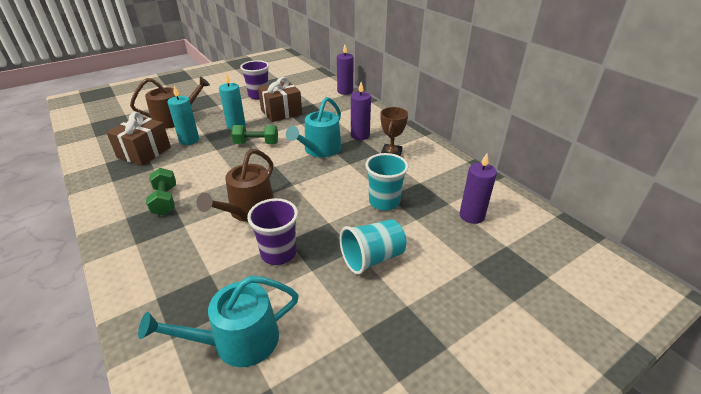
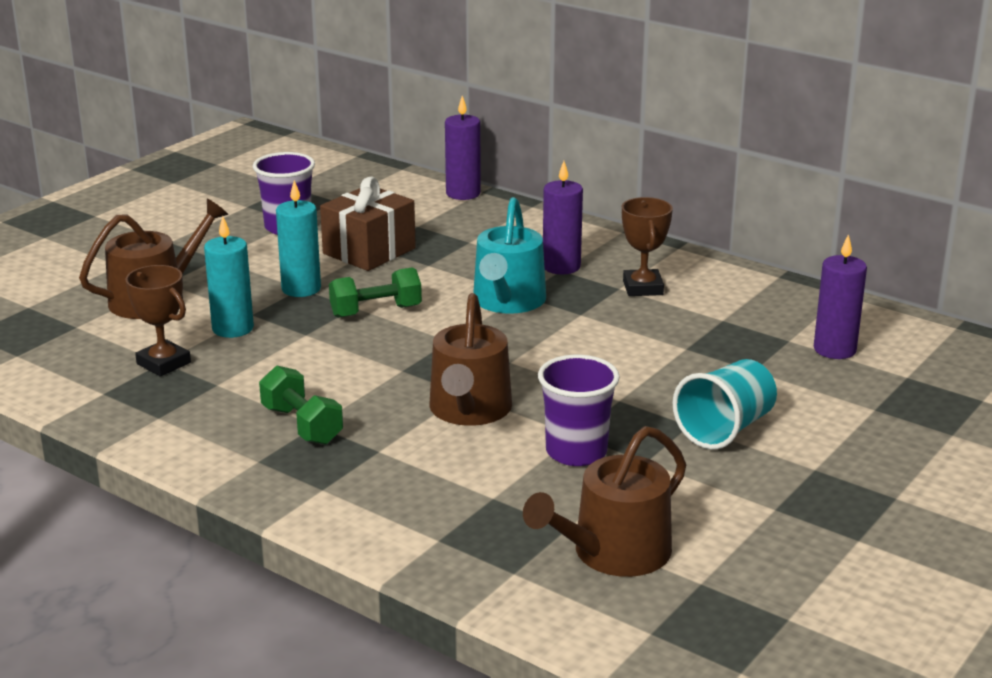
camera: 20 degrees left, 10 degrees down
brown gift [106,112,171,166] -> brown trophy [125,265,191,376]
turquoise watering can [138,276,299,367] -> brown watering can [523,426,686,577]
turquoise cup [365,153,408,211] -> none

